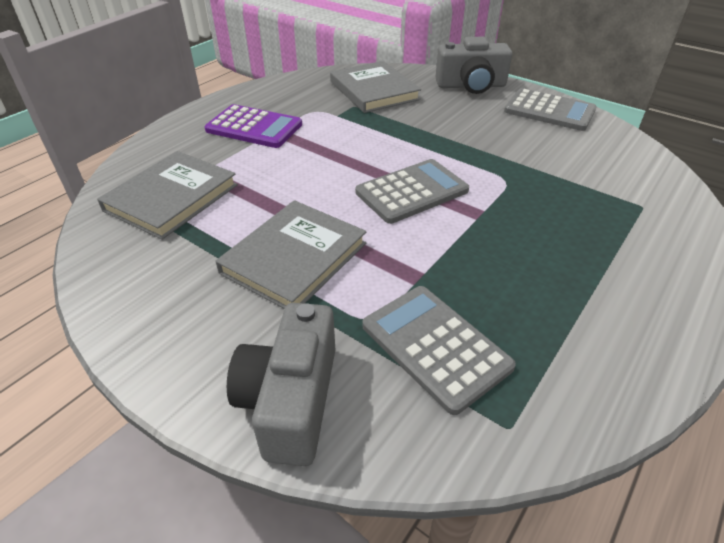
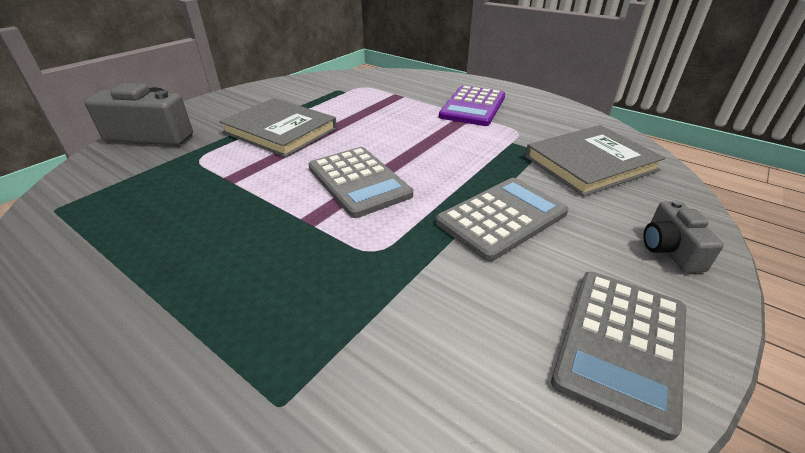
camera: 90 degrees right, 5 degrees down
grey book [97,151,238,240] -> none
grey calculator [363,286,516,415] -> grey calculator moved to [436,178,568,262]
grey camera [435,37,512,94] -> grey camera [643,200,724,273], size x0.57

